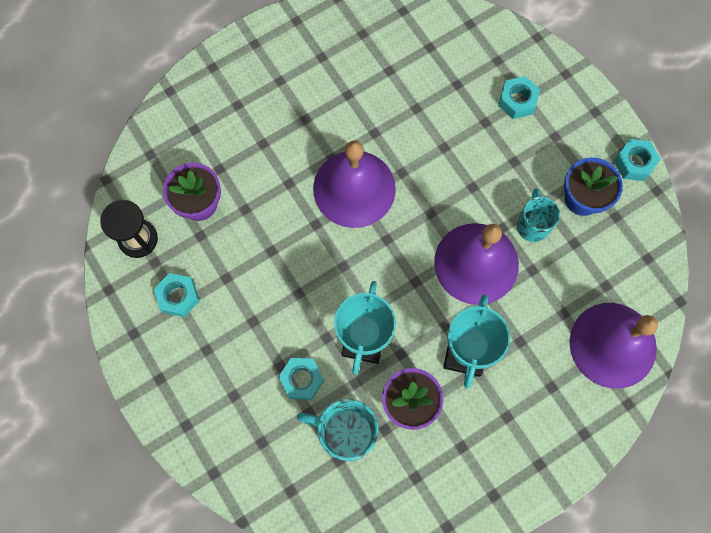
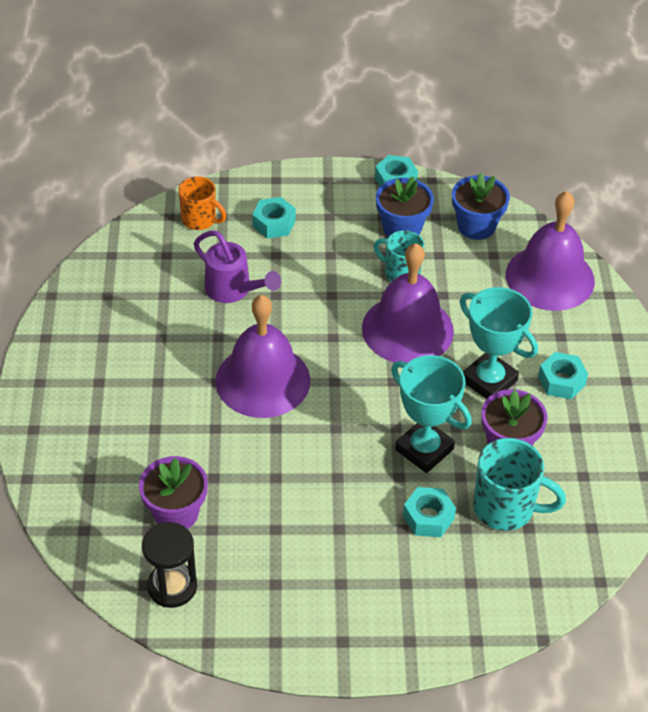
camera: 60 degrees left, 25 degrees down
turquoise nut [154,273,199,317] -> turquoise nut moved to [538,352,588,399]
turquoise mug [297,399,378,461] -> turquoise mug turned 120 degrees counterclockwise [473,438,566,531]
none -> orange mug [178,176,226,230]
none -> purple watering can [194,231,281,303]
none -> blue flower pot [452,173,510,240]

